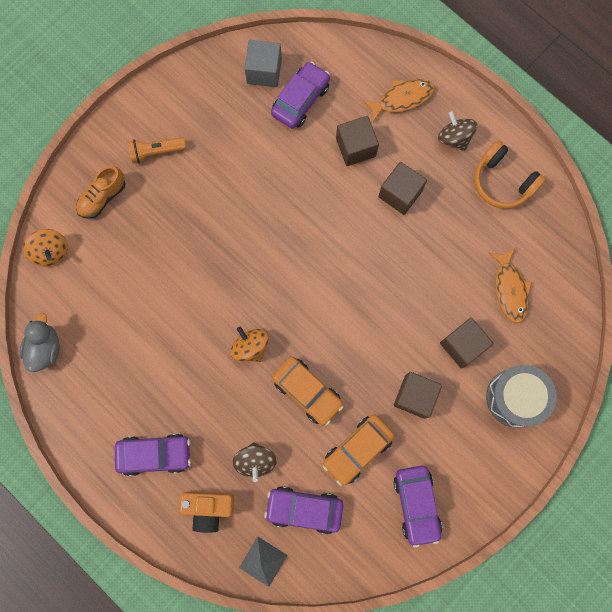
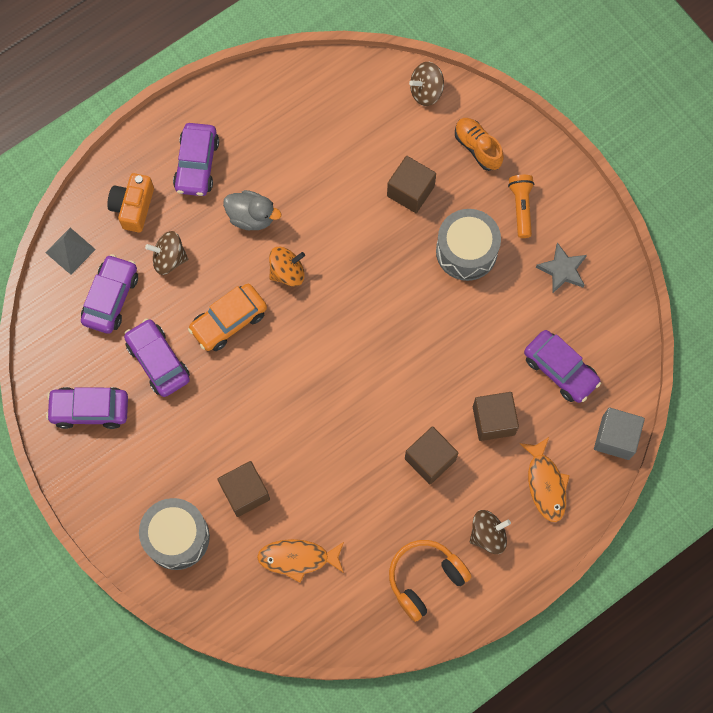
camera: 100 degrees right, 5 degrees down
grey duck [19,313,60,372] -> grey duck moved to [223,190,281,230]
orange spinning top [24,229,68,267] -> brown spinning top [409,62,444,106]
grey cube [244,40,282,87] -> grey cube moved to [594,407,645,460]
orange car [323,415,395,486] -> purple car [124,319,190,397]
brown cube [394,372,442,419] -> brown cube moved to [387,156,436,213]
none -> grey drum [436,209,501,281]
none -> grey star [536,242,587,294]

